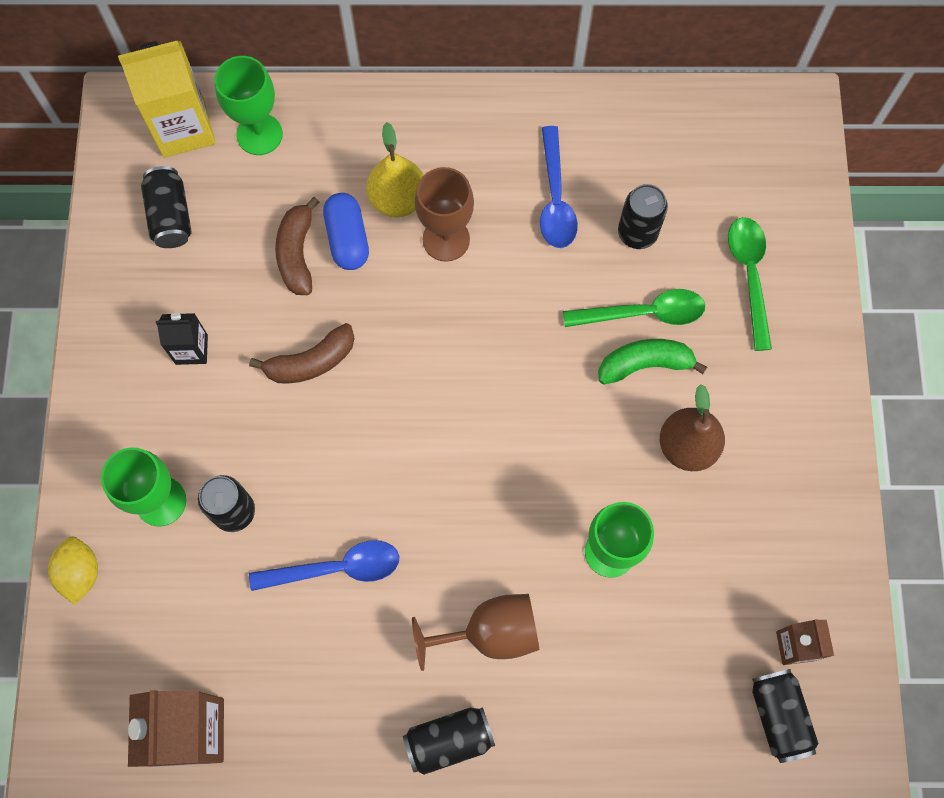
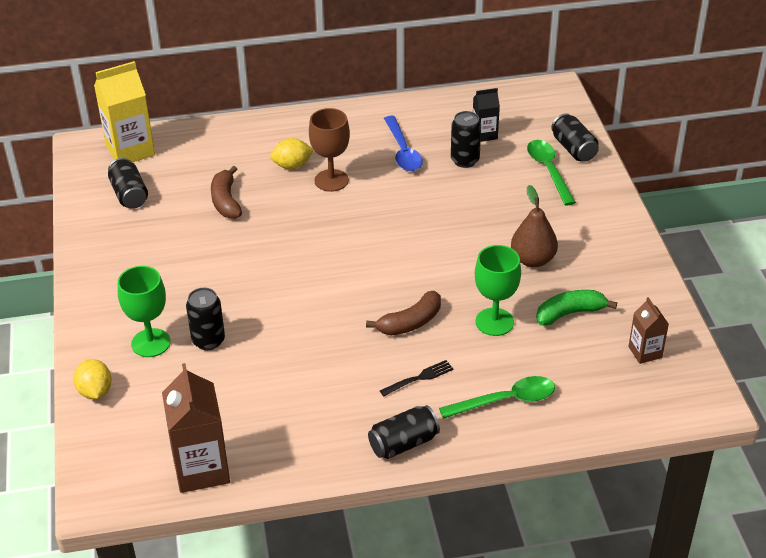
camera: 10 degrees left, 30 degrees down
black carton [156,313,208,365] -> black carton moved to [473,88,500,142]
green goblet [214,56,283,155] -> none
brown banana [249,323,355,383] -> brown banana moved to [366,291,441,336]
blue spoon [249,540,399,591] -> none
blue capsule [323,193,369,270] -> none
yellow pear [366,122,424,217] -> yellow lemon [270,138,314,169]
brown goblet [412,594,540,671] -> black fork [380,360,454,396]
green spoon [563,289,705,327] -> green spoon moved to [439,376,555,419]
green banana [598,339,707,384] -> green banana moved to [536,290,617,326]
black can [752,669,819,763] -> black can moved to [551,113,599,162]

